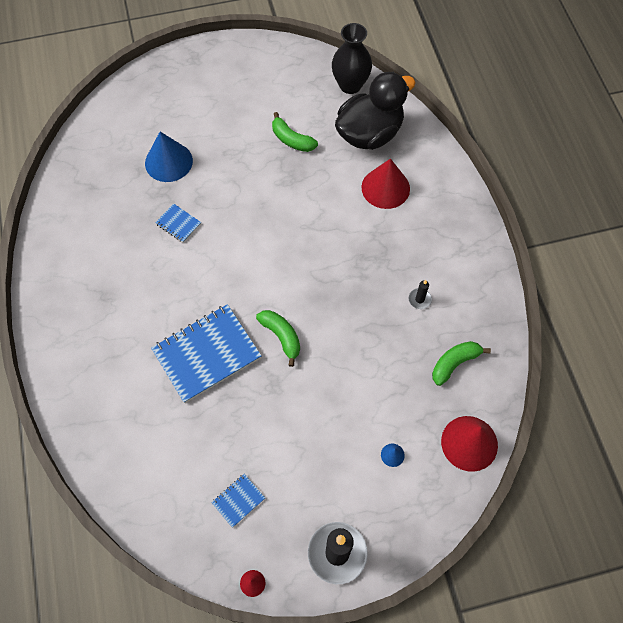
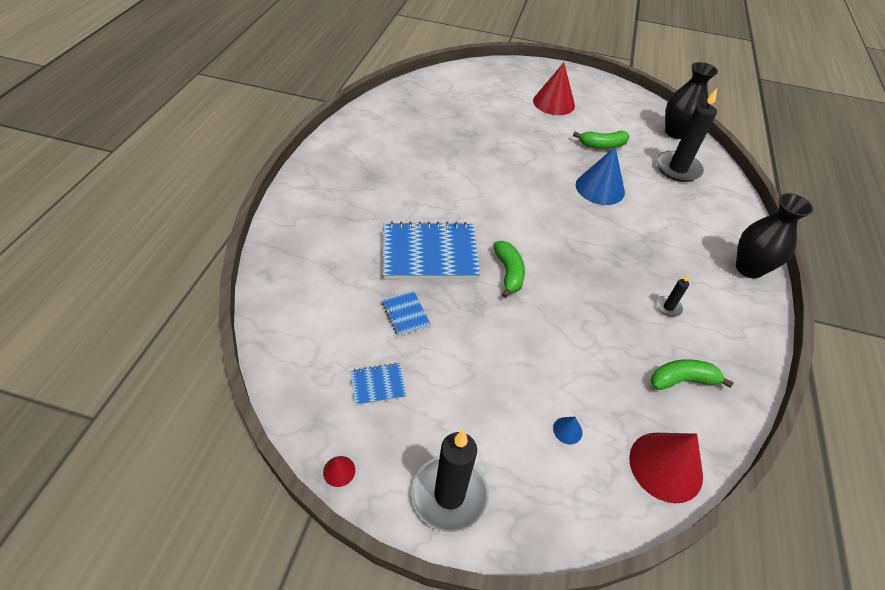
camera: 25 degrees right, 15 degrees down
blue cone [145,132,193,182] -> blue cone moved to [576,146,625,205]
blue notebook [155,204,201,243] -> blue notebook moved to [382,291,431,336]
green banana [272,112,318,152] -> green banana turned 75 degrees counterclockwise [573,131,630,149]
black duck [335,72,416,150] -> black candle [656,89,717,182]
red cone [361,159,410,209] -> red cone moved to [533,62,575,115]
none -> black vase [736,193,814,279]

